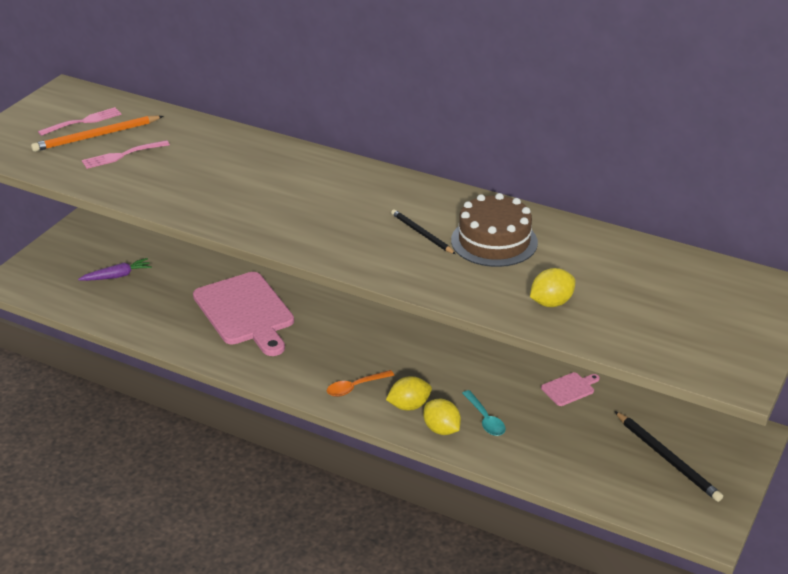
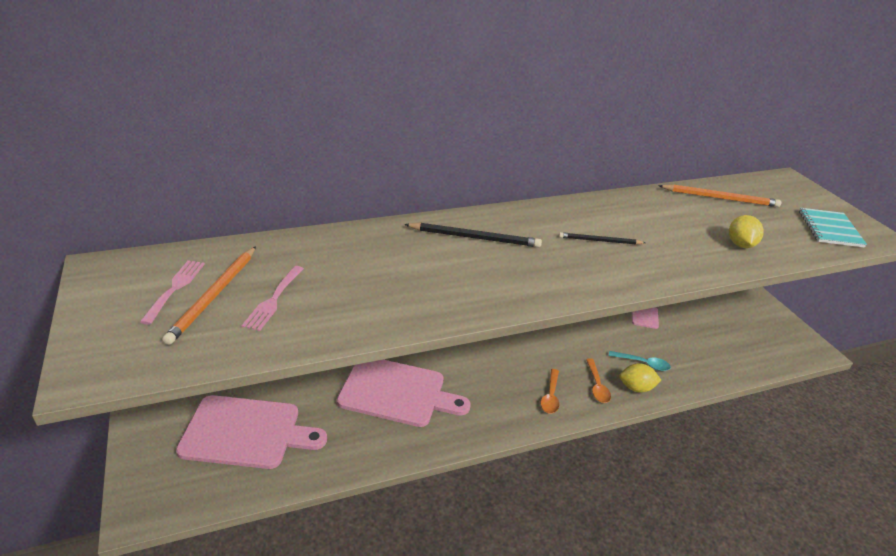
camera: 50 degrees left, 0 degrees up
purple carrot [78,258,152,281] -> pink cutting board [176,395,327,469]
yellow lemon [386,376,432,411] -> orange spoon [586,358,611,403]
brown cake [451,193,538,267] -> none
black pencil [615,411,723,502] -> black pencil moved to [404,223,542,248]
none -> orange pencil [659,184,781,207]
none -> turquoise notebook [799,208,867,248]

